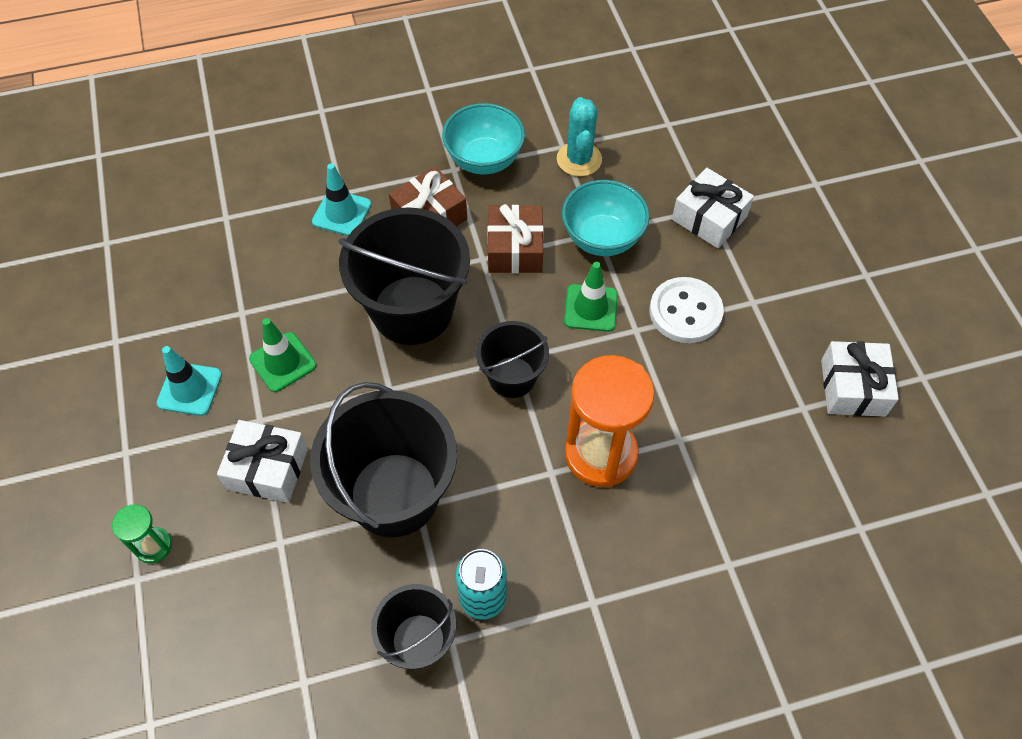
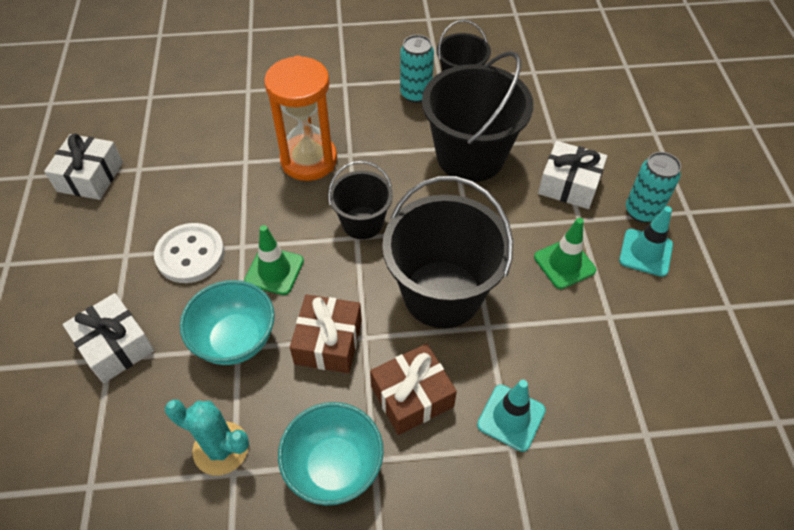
camera: 170 degrees left, 5 degrees down
green hourglass [112,504,172,564] -> none
turquoise cactus [557,97,602,177] -> turquoise cactus turned 75 degrees counterclockwise [165,399,249,475]
none -> turquoise can [626,152,681,223]

